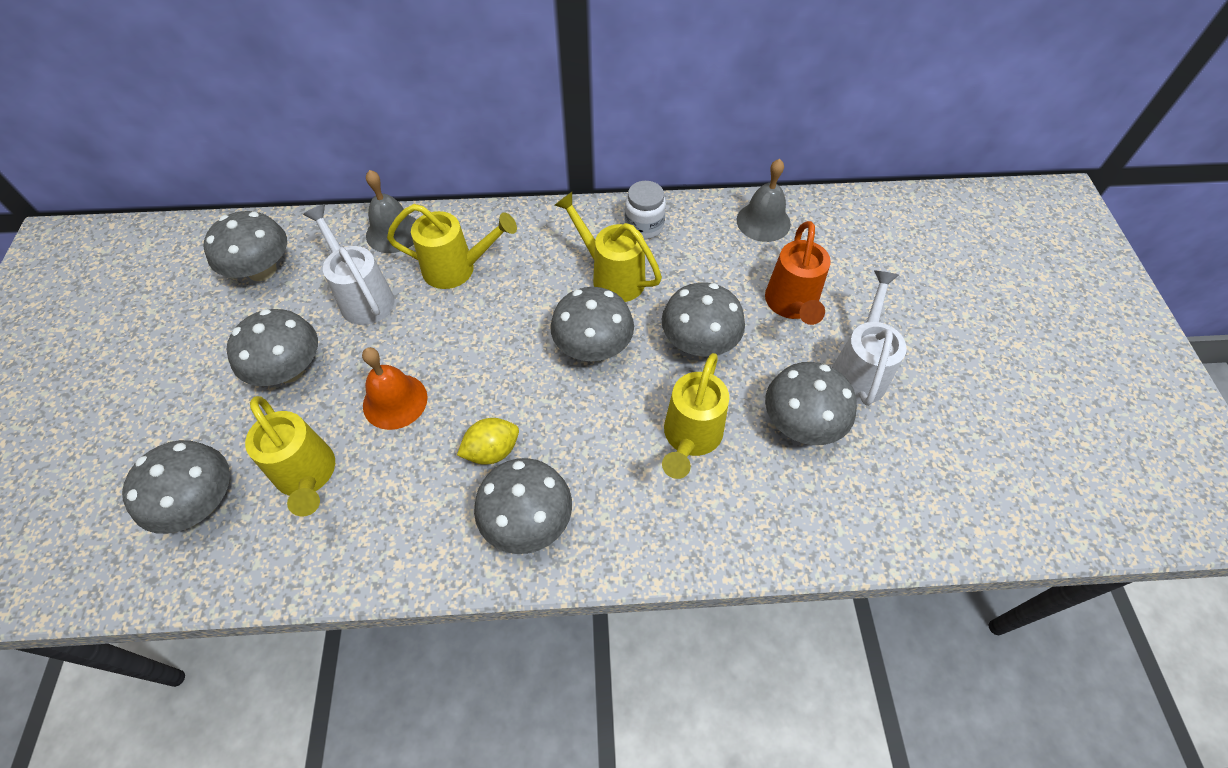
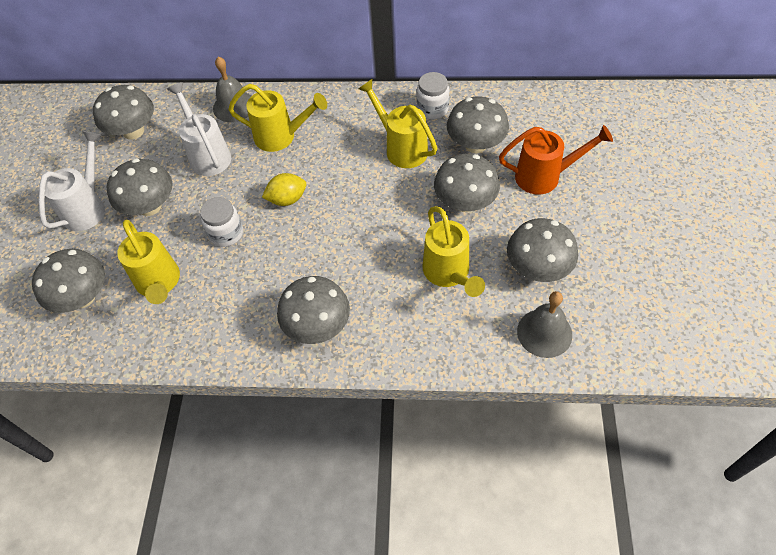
camera: 10 degrees right, 0 degrees up
orange bell [362,347,428,430] -> white jar [200,197,243,247]
yellow lemon [457,418,519,465] -> yellow lemon moved to [262,173,306,206]
grey mushroom [550,287,634,361] -> grey mushroom moved to [447,96,509,153]
yellow watering can [662,353,729,479] -> yellow watering can turned 45 degrees counterclockwise [423,206,485,297]
grey bell [737,159,791,242] -> grey bell moved to [517,291,572,358]
orange watering can [765,221,831,325] -> orange watering can turned 105 degrees counterclockwise [499,125,613,194]
white watering can [832,271,907,406] -> white watering can moved to [38,131,105,231]

